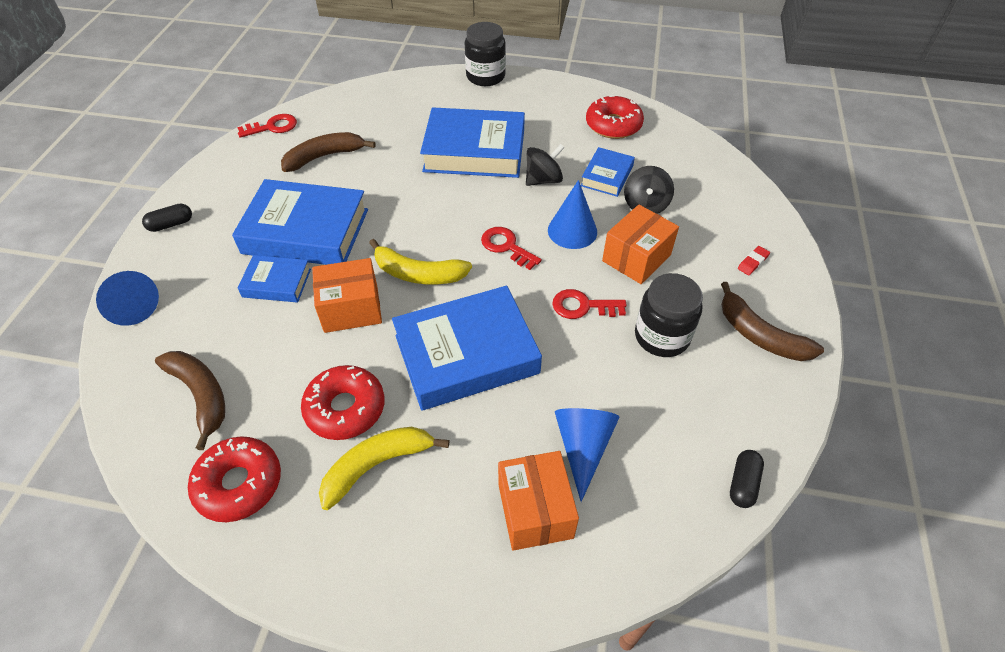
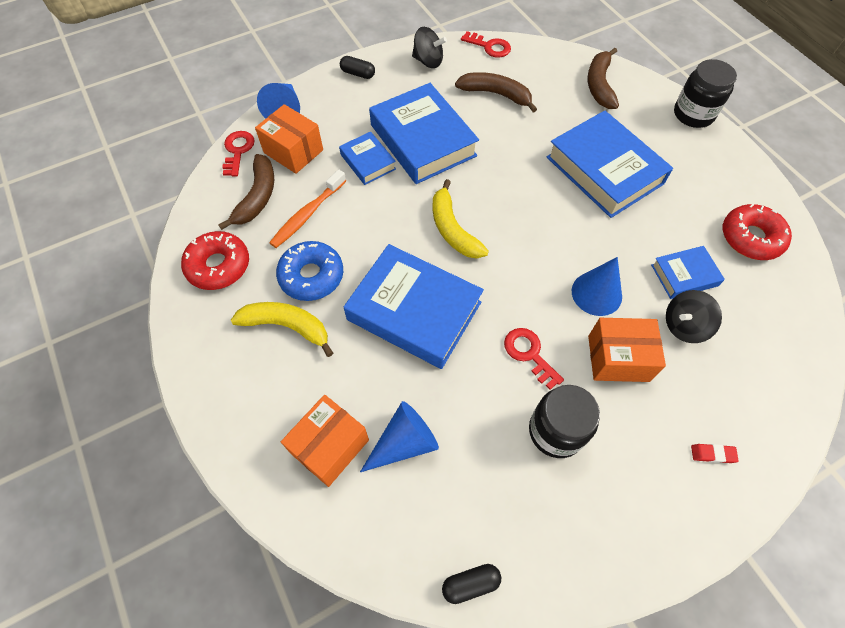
camera: 50 degrees right, 10 degrees up
red donut [301,365,385,440] -> blue donut [276,241,343,301]
orange box [312,258,382,333] -> orange box moved to [255,104,323,174]
red key [481,227,542,270] -> red key moved to [222,131,255,176]
black spinning top [526,144,565,186] -> black spinning top moved to [412,27,447,68]
brown banana [721,282,824,361] -> brown banana moved to [588,48,619,109]
none -> orange toothbrush [269,169,346,248]

